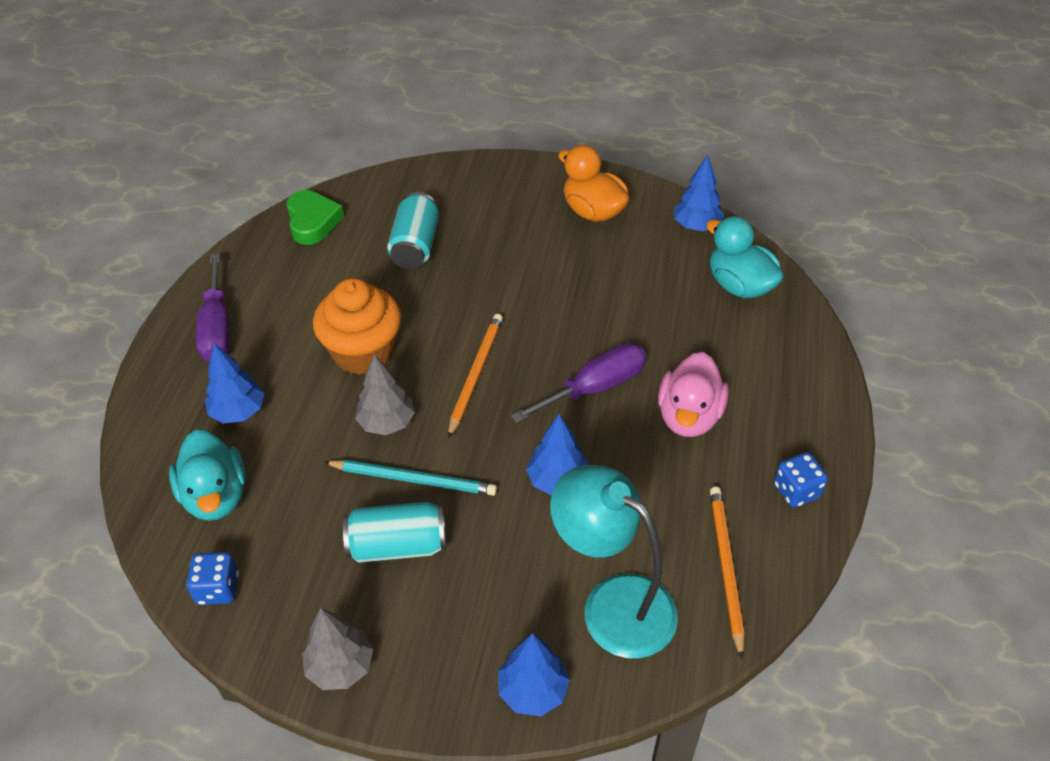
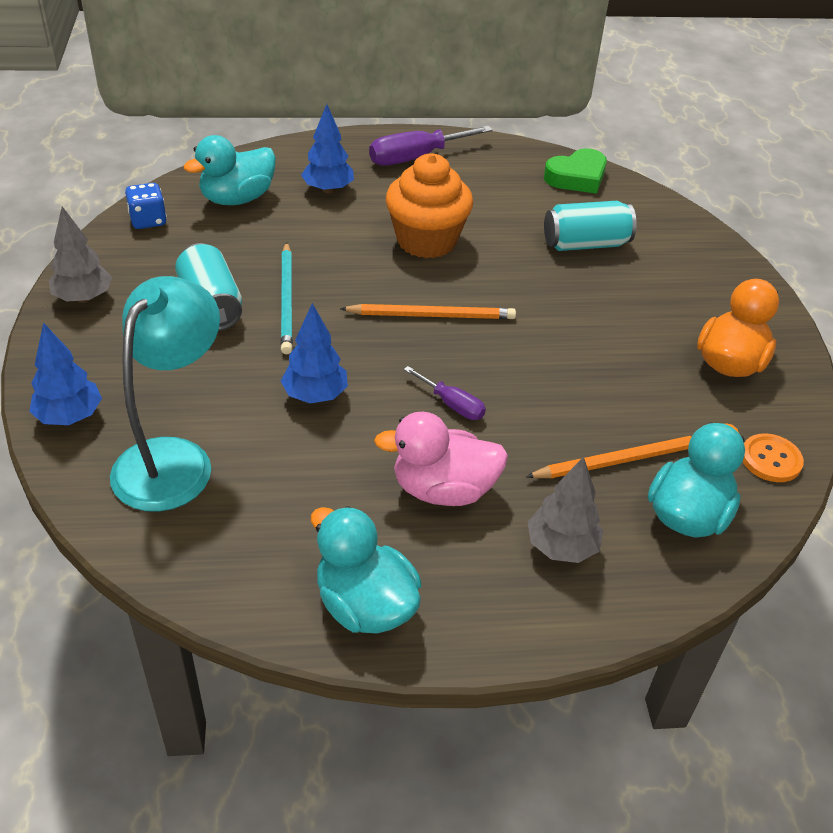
camera: 70 degrees right, 5 degrees down
grey tree [355,354,415,435] -> grey tree moved to [527,457,604,563]
purple screwdriver [511,343,646,423] -> purple screwdriver [404,366,486,420], size x0.56
blue tree [674,155,725,231] -> orange button [743,433,804,482]
orange pencil [710,486,745,659] -> orange pencil moved to [526,435,693,478]
blue dice [774,452,828,508] -> turquoise duck [311,506,421,634]

